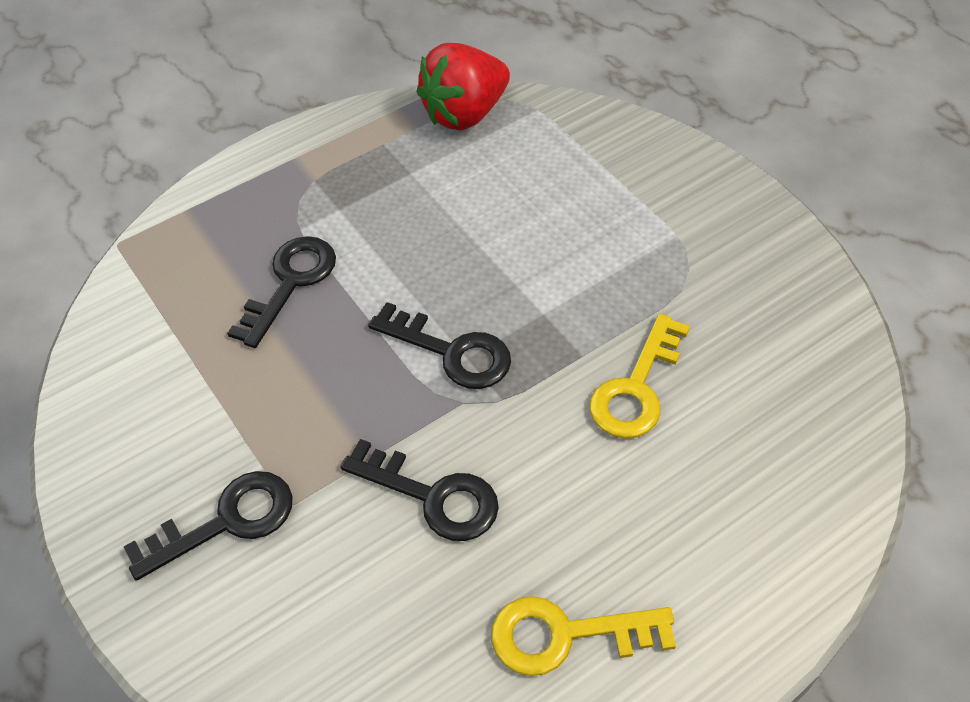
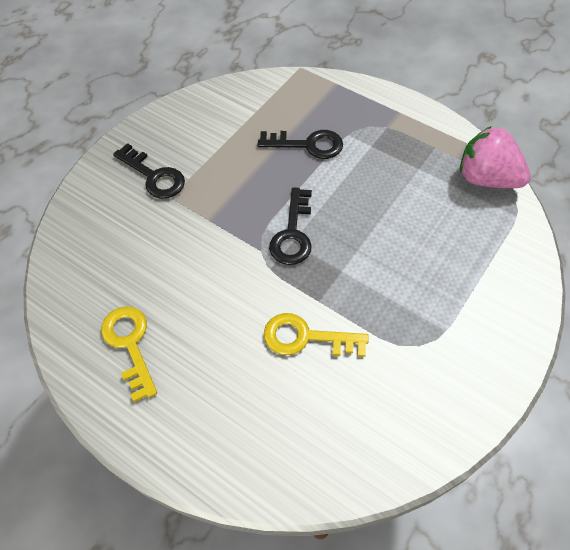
camera: 70 degrees right, 5 degrees up
black key [340,439,499,541] -> none
red strawberry [417,43,510,130] -> pink strawberry [460,126,531,188]

